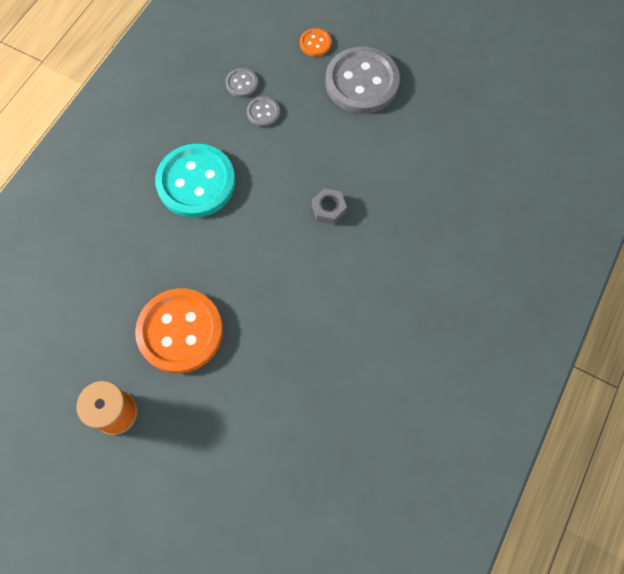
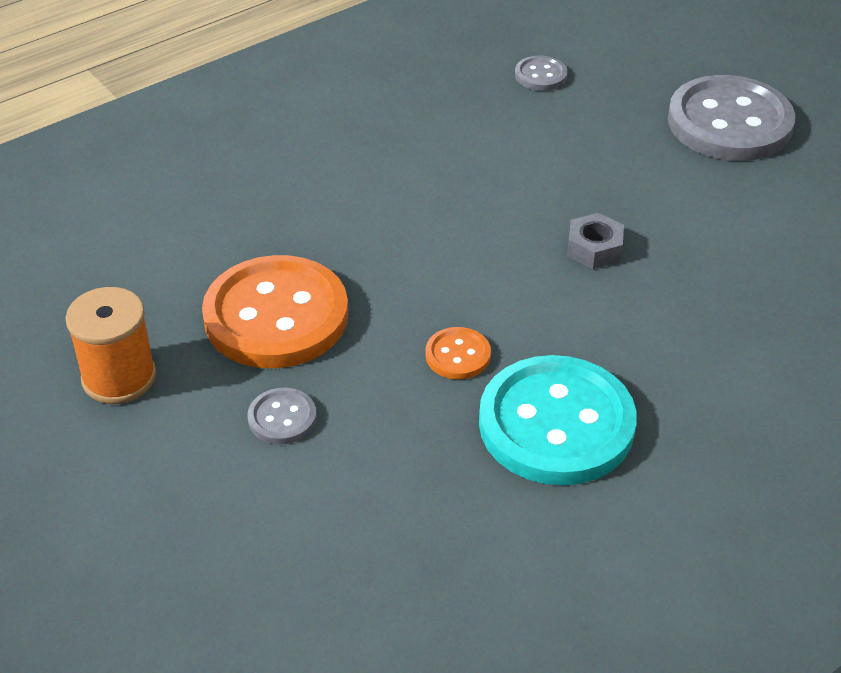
camera: 25 degrees right, 25 degrees down
turquoise button [155,144,235,218] -> turquoise button moved to [479,355,637,485]
grey button [247,97,280,127] -> grey button moved to [248,388,316,444]
orange button [300,28,331,57] -> orange button moved to [425,327,491,379]

